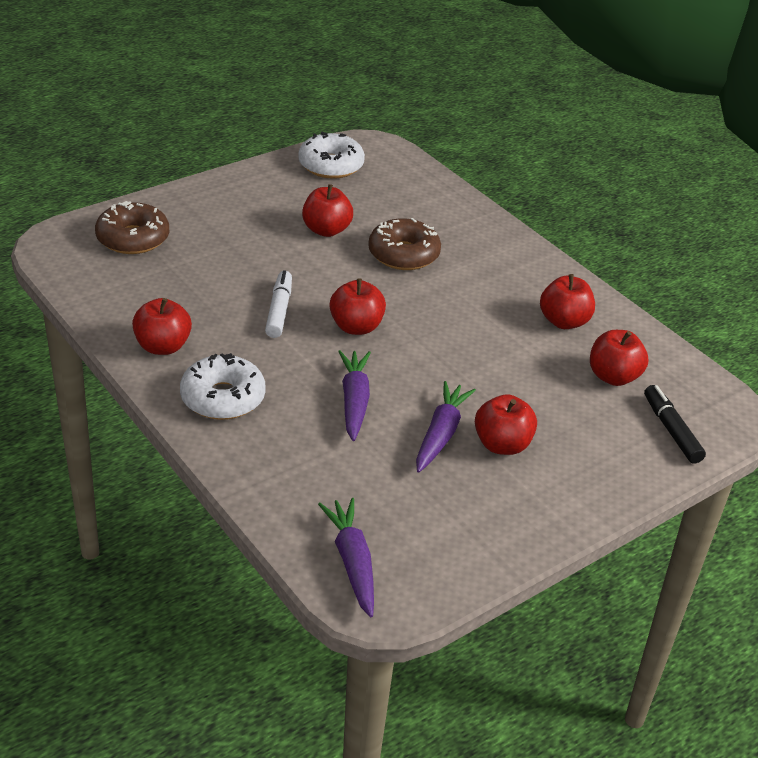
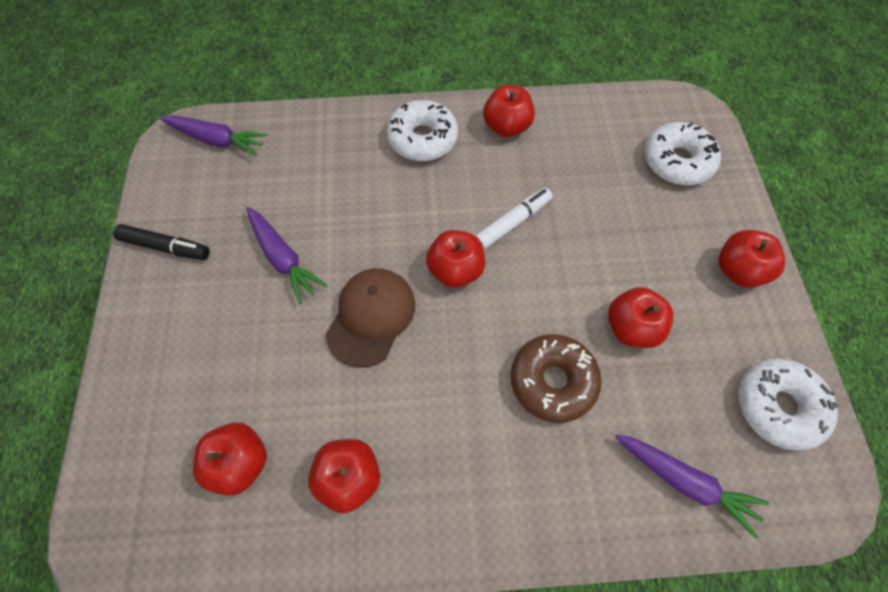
camera: 125 degrees right, 25 degrees up
brown donut [95,201,169,254] -> white donut [644,122,721,185]
white marker [265,270,292,338] -> white marker turned 75 degrees counterclockwise [475,188,552,250]
purple carrot [338,350,371,441] -> purple carrot moved to [615,434,769,539]
red apple [475,394,537,455] -> red apple moved to [719,230,785,288]
black marker [644,385,706,463] -> black marker moved to [113,224,210,260]
none -> brown cap [326,268,415,368]

